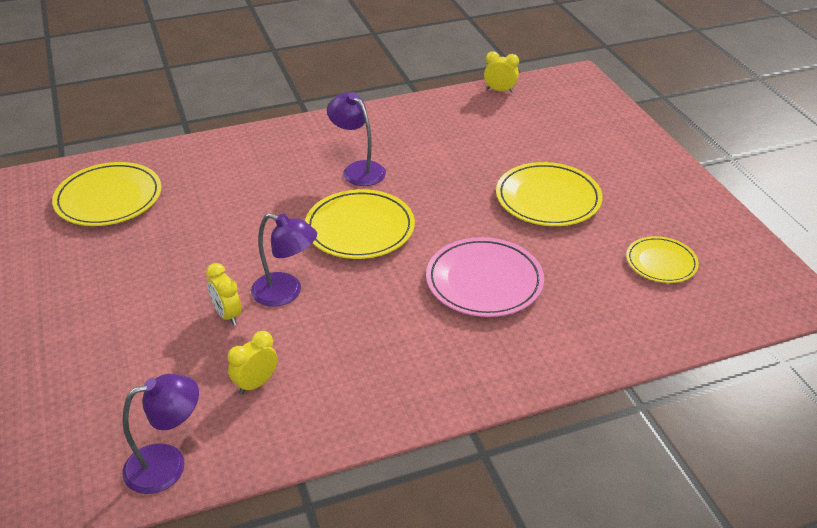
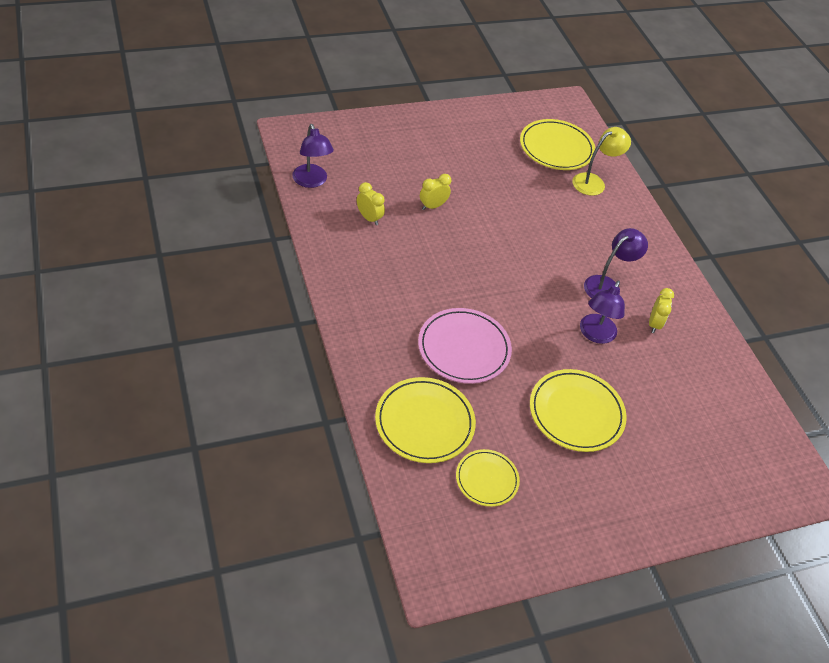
camera: 85 degrees right, 10 degrees up
purple lamp [251,213,317,306] -> purple lamp moved to [580,281,625,344]
yellow plate [305,189,415,259] -> yellow plate moved to [375,377,476,463]
yellow clock [484,51,519,93] -> yellow clock moved to [649,288,674,333]
none -> yellow lamp [572,127,631,196]

